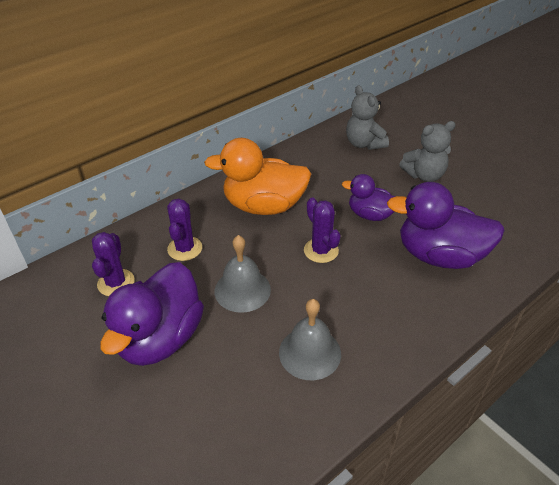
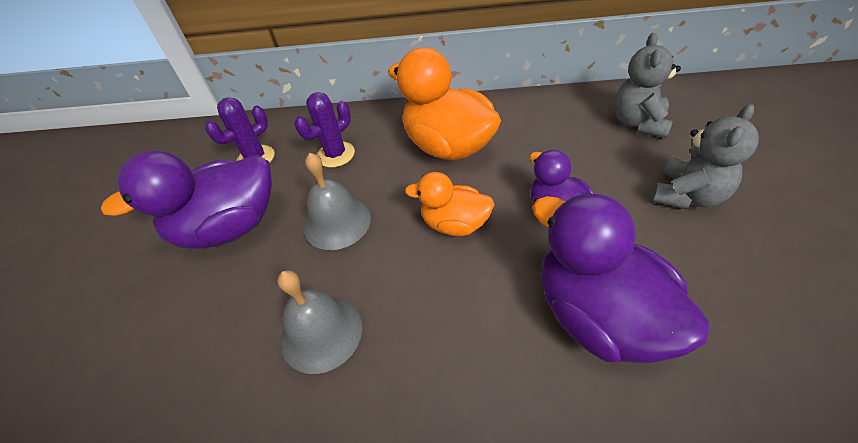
camera: 45 degrees right, 5 degrees up
purple cactus [304,197,341,263] -> orange duck [405,172,495,236]
grey teddy bear [399,121,456,182] -> grey teddy bear turned 75 degrees counterclockwise [651,104,759,209]

